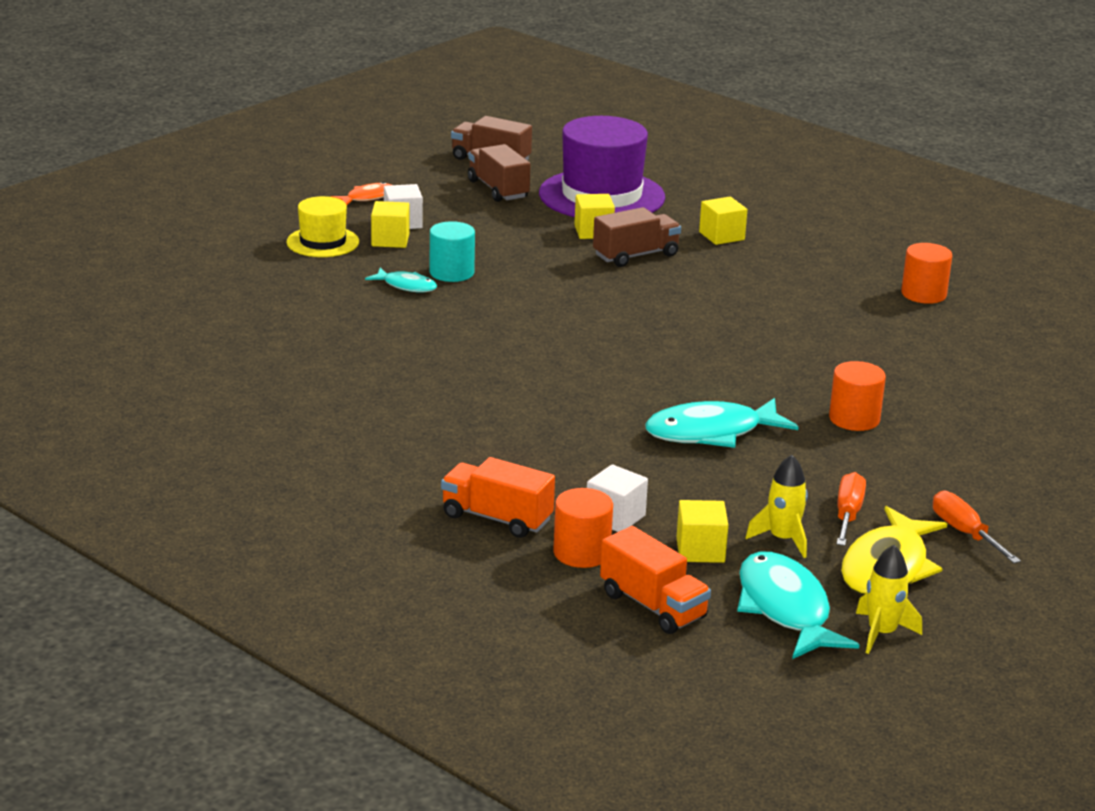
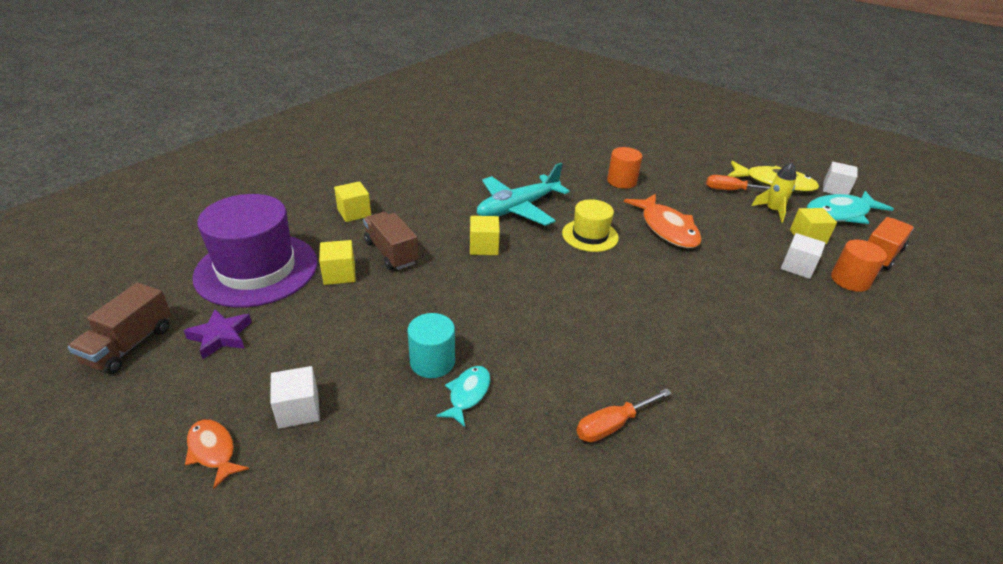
camera: 95 degrees left, 10 degrees up
yellow hat [287,196,359,257] -> yellow hat moved to [562,199,619,252]
yellow cube [371,201,410,248] -> yellow cube moved to [470,216,500,255]
orange truck [441,457,555,538] -> none
brown truck [468,144,531,202] -> purple star [184,309,252,359]
turquoise fish [645,398,799,448] -> orange fish [624,194,702,248]
yellow rocket [856,545,922,654] -> white cube [823,162,857,195]
orange cylinder [901,243,952,304] -> none
orange screwdriver [933,490,1021,563] -> orange screwdriver moved to [577,388,672,443]
none -> turquoise plane [477,163,570,226]

